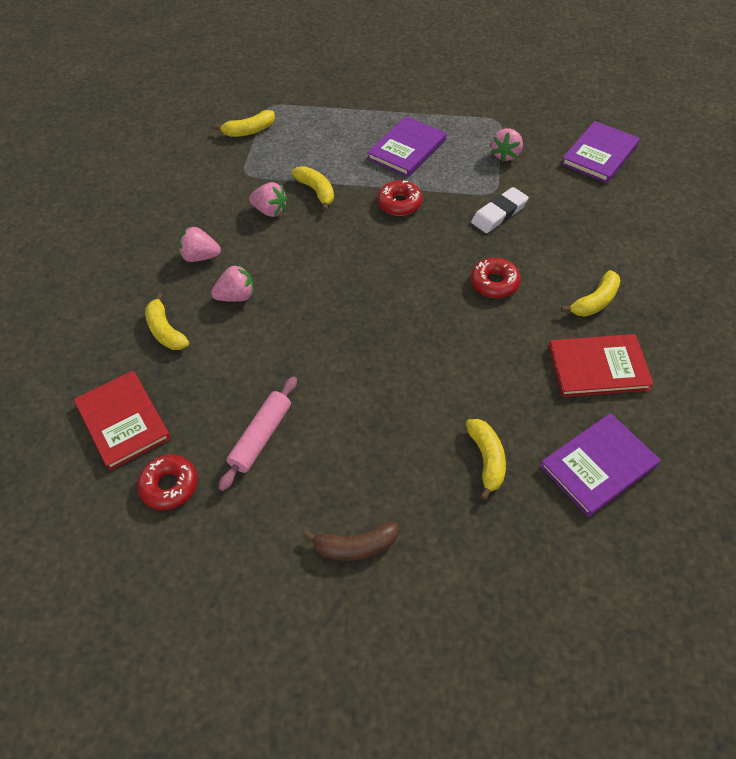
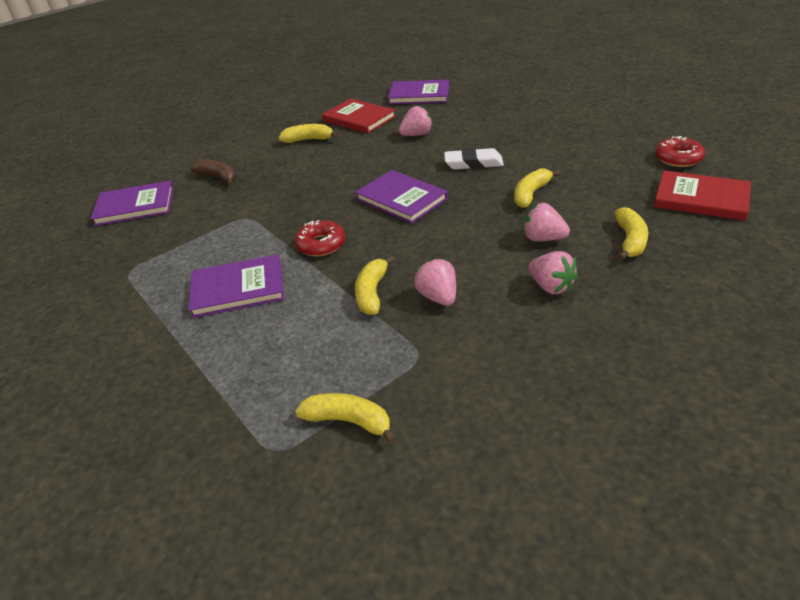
camera: 135 degrees left, 15 degrees down
red book [74,371,171,471] -> red book turned 75 degrees counterclockwise [654,170,751,221]
pink rolling pin [219,376,297,491] -> none
brown banana [303,522,398,561] -> brown banana moved to [190,159,237,186]
yellow banana [465,419,506,500] -> yellow banana moved to [514,168,560,208]
white eraser [471,187,529,233] -> white eraser moved to [444,148,504,170]
red donut [471,258,521,298] -> none
pink strawberry [491,128,523,162] -> pink strawberry moved to [399,105,433,136]
none -> purple book [355,170,448,224]

